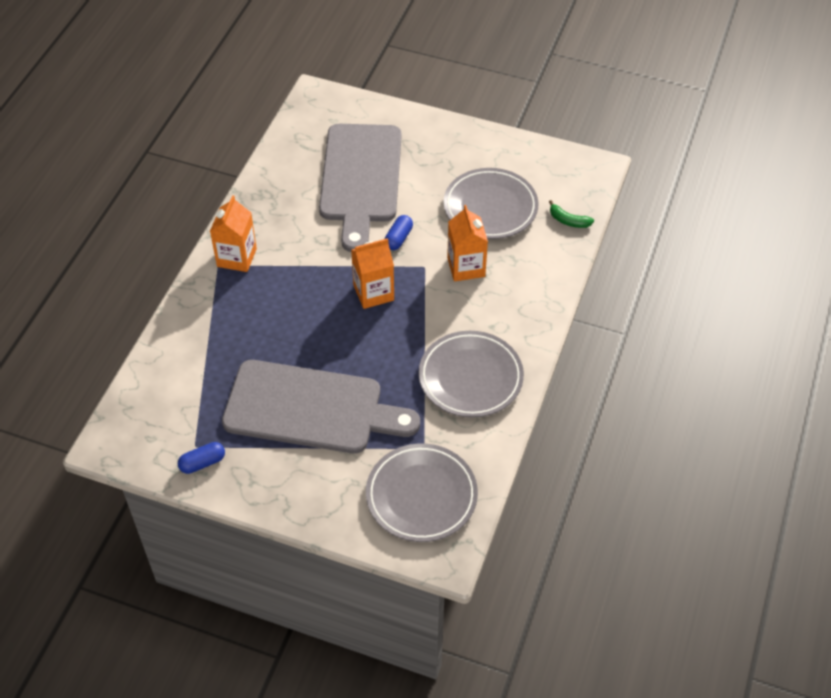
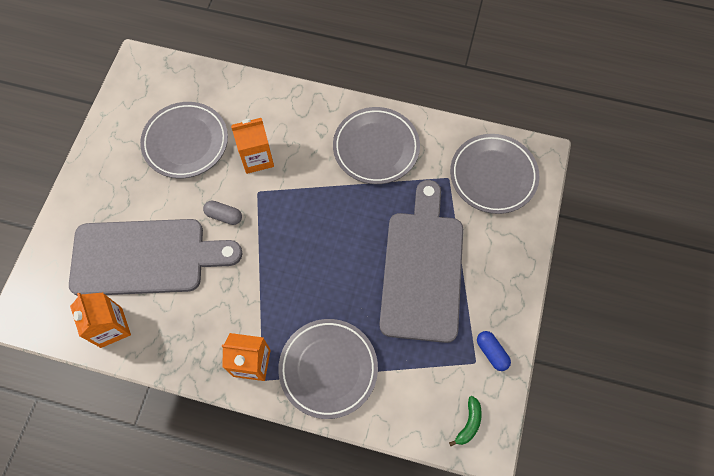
camera: 95 degrees left, 15 degrees up
orange carton [351,238,394,309] -> orange carton moved to [70,293,131,348]
blue capsule [385,215,413,250] -> grey capsule [203,201,242,225]
green banana [549,200,594,228] -> green banana moved to [449,396,482,446]
none -> grey plate [278,319,378,419]

